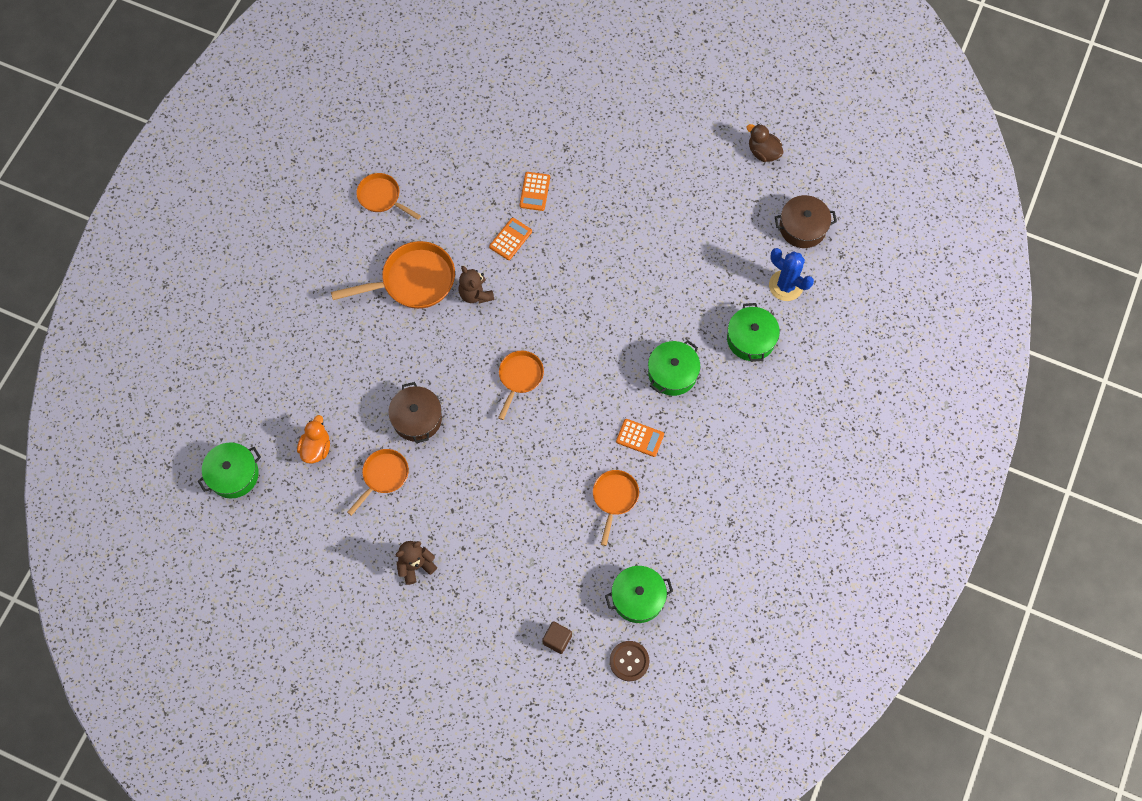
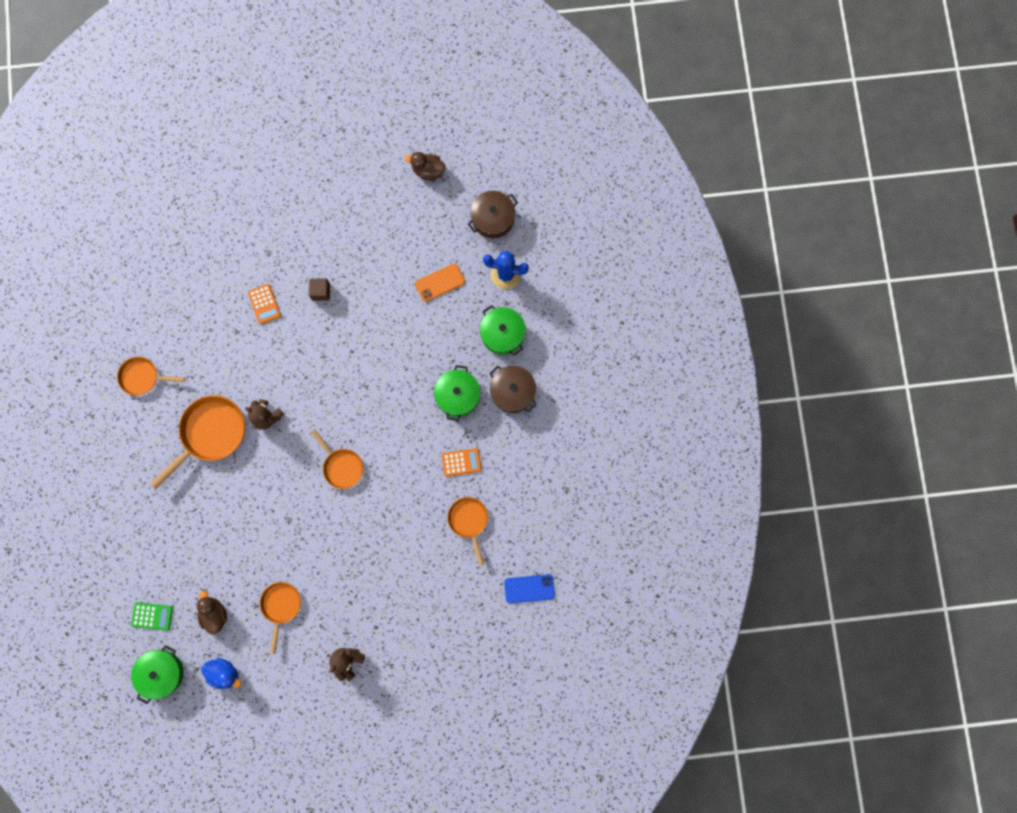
camera: 30 degrees left, 10 degrees up
orange duck [297,415,330,464] -> brown duck [197,591,227,634]
brown pot [388,382,442,443] -> brown pot moved to [489,366,537,413]
orange calculator [489,218,532,260] -> none
orange pan [498,351,544,420] -> orange pan turned 150 degrees clockwise [311,429,363,489]
brown cube [542,621,572,654] -> brown cube moved to [309,278,330,301]
green pot [605,566,673,623] -> blue phone [504,574,555,603]
brown button [610,641,649,681] -> none
none -> green calculator [131,602,173,631]
none -> blue duck [201,658,241,689]
none -> orange phone [415,264,465,302]

